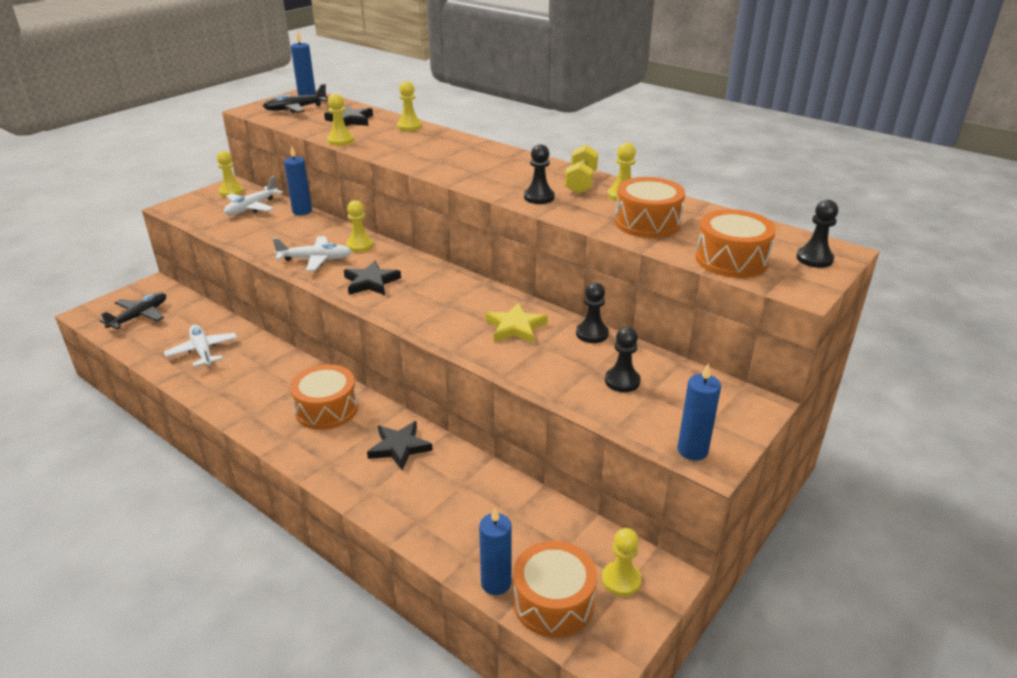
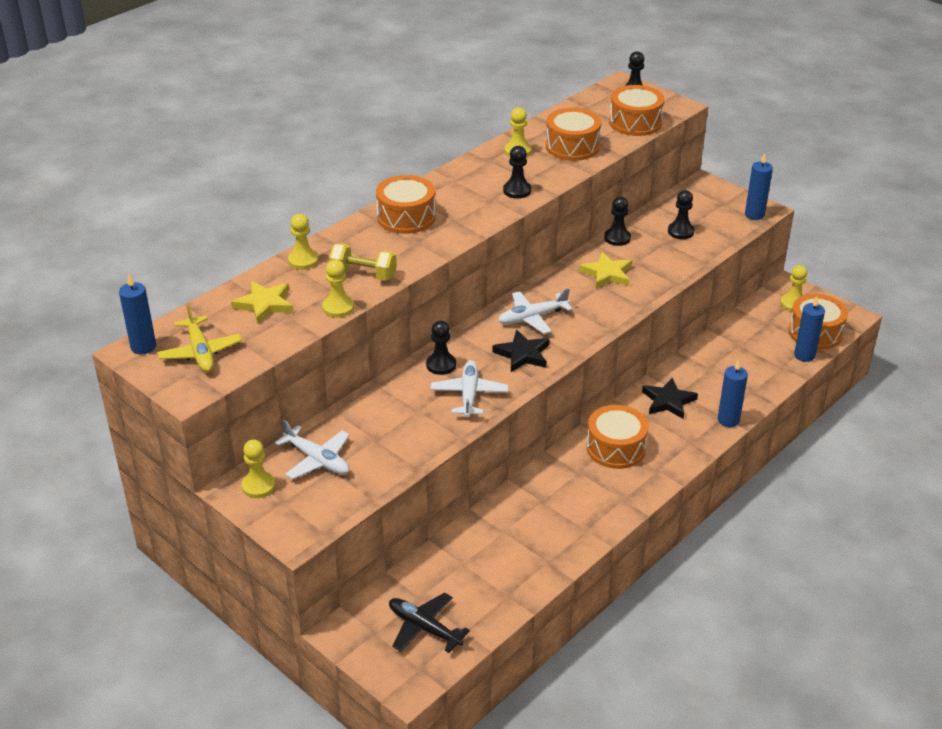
camera: 85 degrees left, 5 degrees up
white plane [164,325,237,367] -> white plane moved to [498,288,573,334]
black plane [263,84,328,113] -> yellow plane [157,303,242,372]
blue candle [284,146,312,215] -> blue candle moved to [718,359,748,427]
black star [324,105,373,126] -> yellow star [231,281,293,324]
yellow pawn [346,200,374,252] -> black pawn [426,321,456,375]
yellow dumbbell [565,145,598,194] -> yellow dumbbell moved to [329,243,397,281]
none -> orange drum [376,175,436,234]

